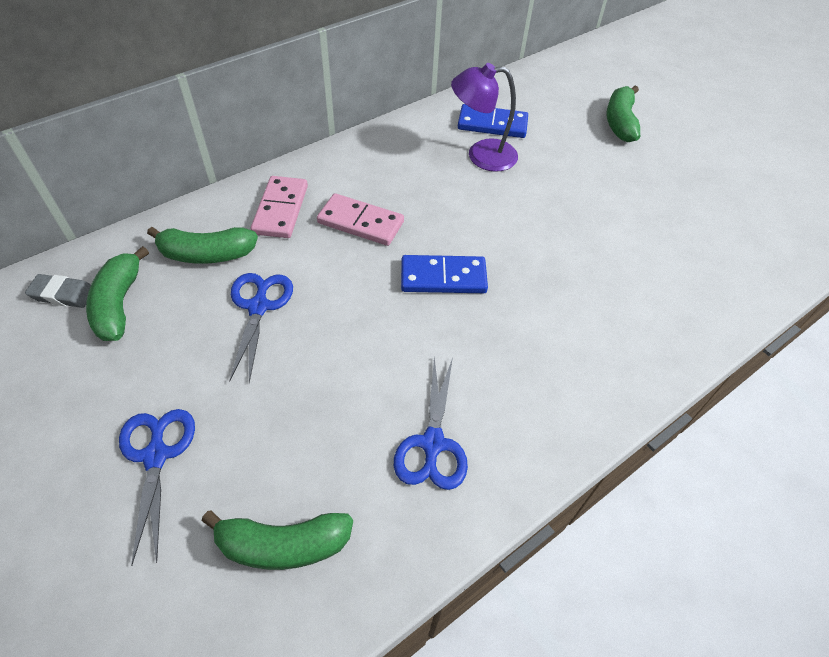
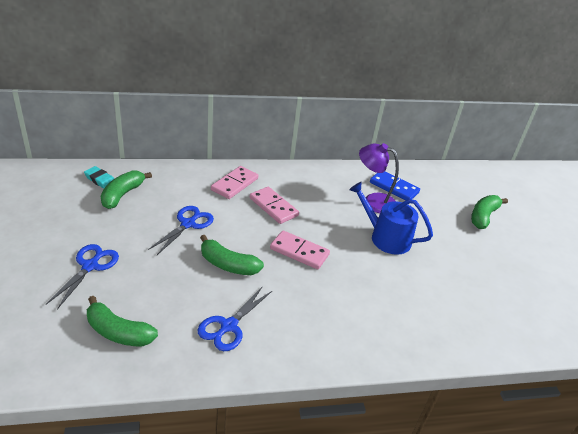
camera: 25 degrees right, 15 degrees down
grey eraser [25,274,91,308] -> turquoise eraser [84,166,115,189]
green banana [147,227,258,264] -> green banana moved to [200,235,264,275]
blue domino [401,255,488,293] -> pink domino [270,231,330,269]
none -> blue watering can [349,182,433,255]

